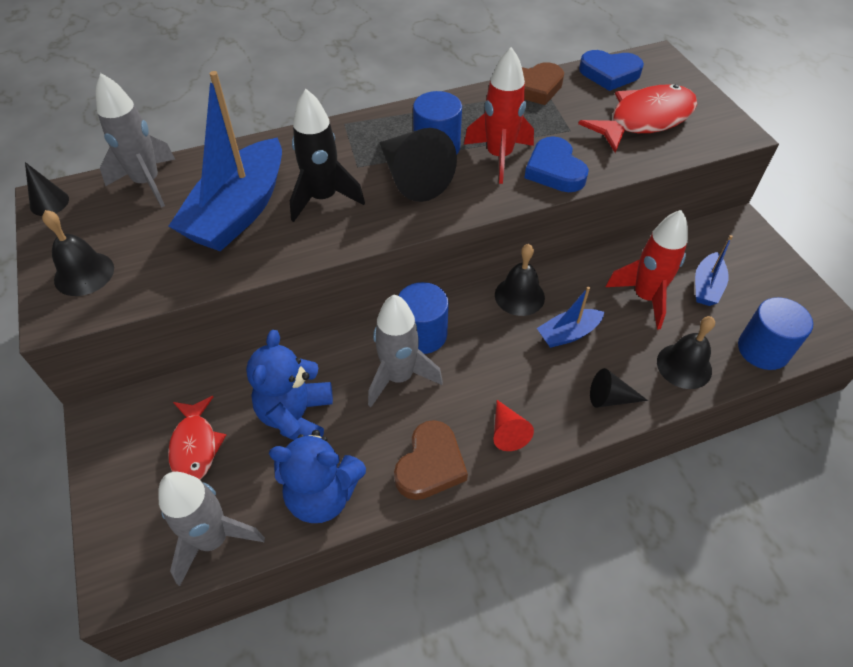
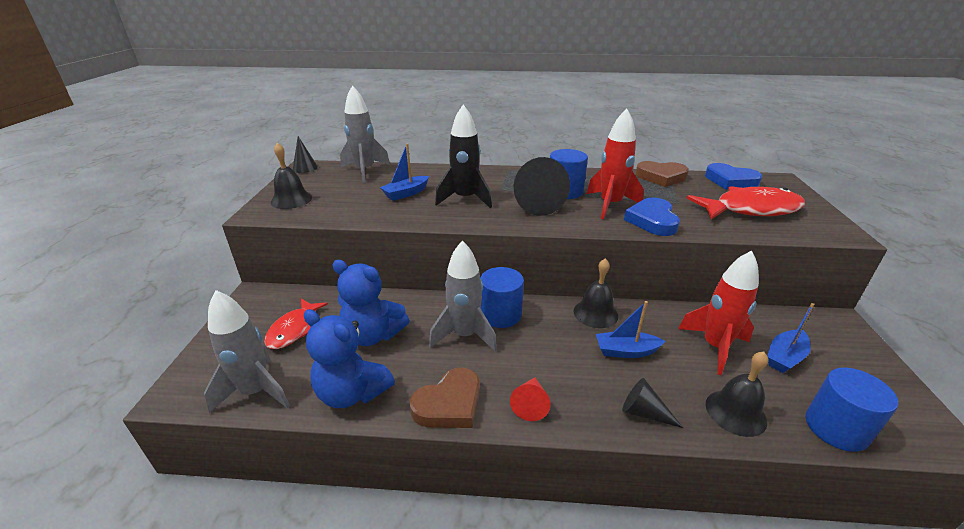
camera: 25 degrees right, 20 degrees down
blue boat [168,71,282,252] -> blue boat [380,144,429,201], size x0.48
blue teddy bear [246,330,333,440] -> blue teddy bear turned 105 degrees counterclockwise [332,260,410,346]

